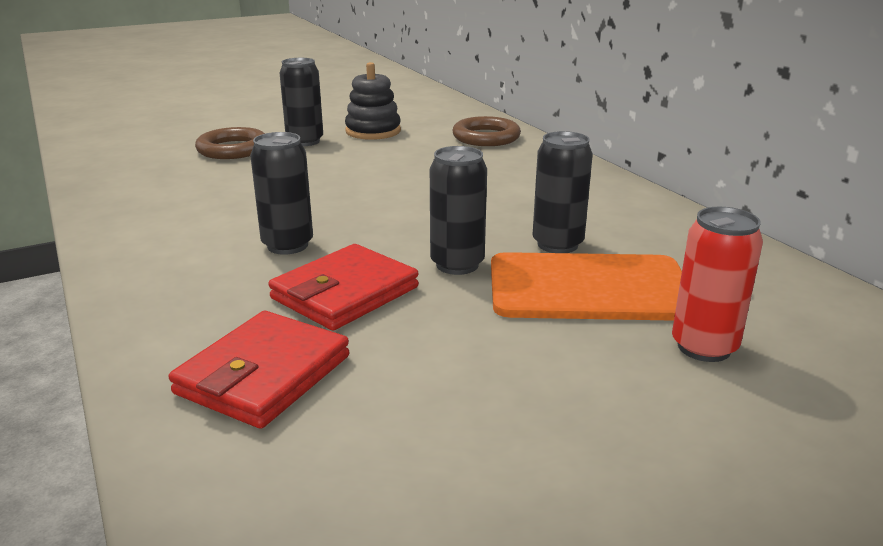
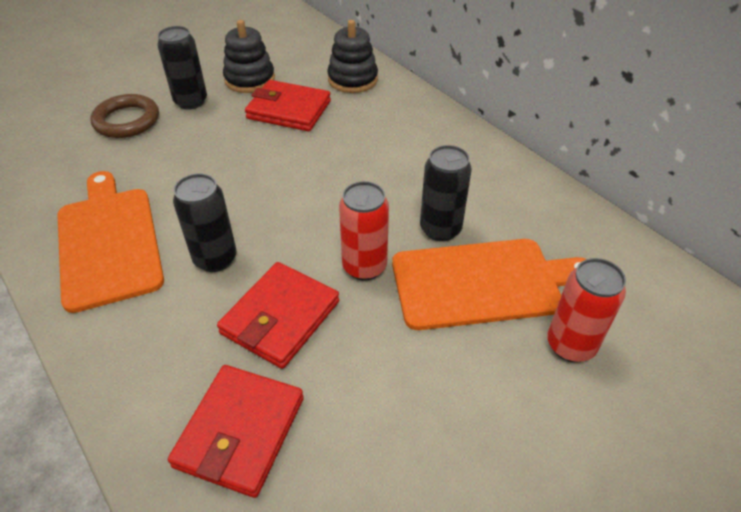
camera: 10 degrees left, 20 degrees up
black can [430,146,487,275] -> red can [339,181,389,281]
brown ring [452,116,521,146] -> black stacking toy [327,20,378,93]
none -> orange cutting board [57,171,164,313]
none -> red wallet [245,80,331,131]

